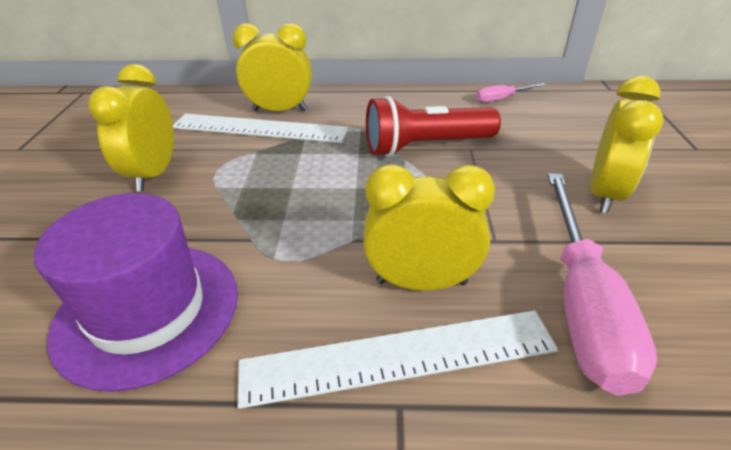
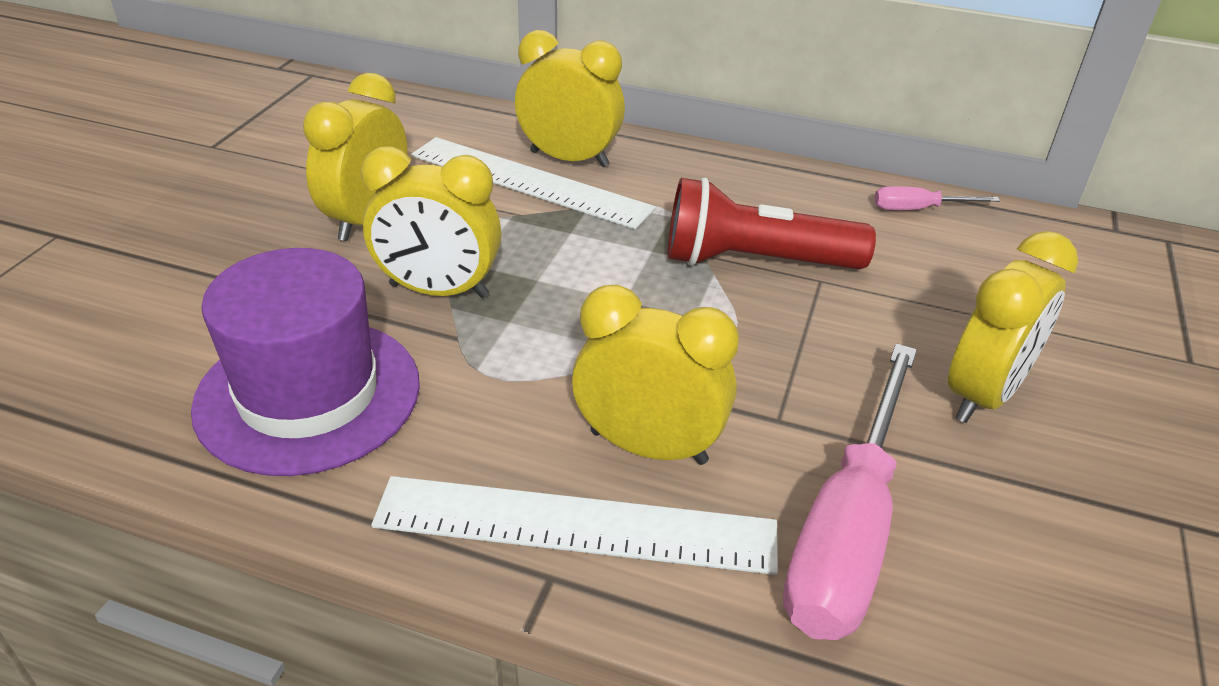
camera: 15 degrees right, 0 degrees up
none -> yellow clock [361,146,502,298]

